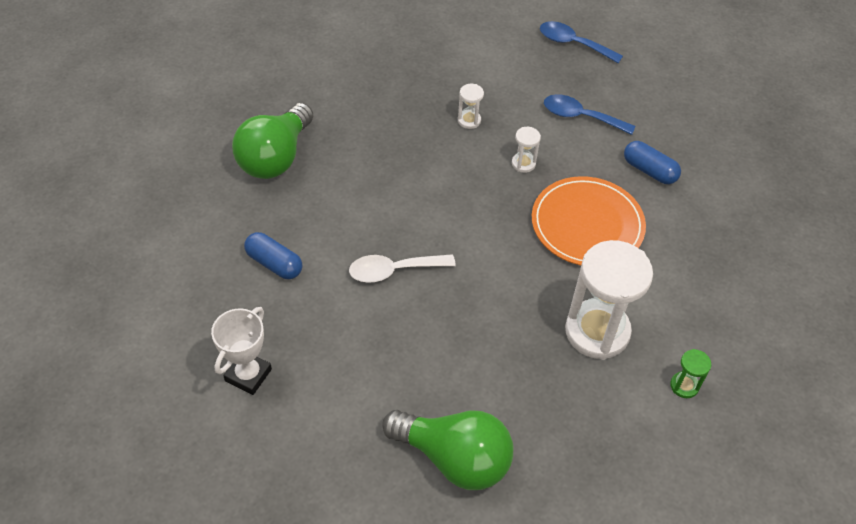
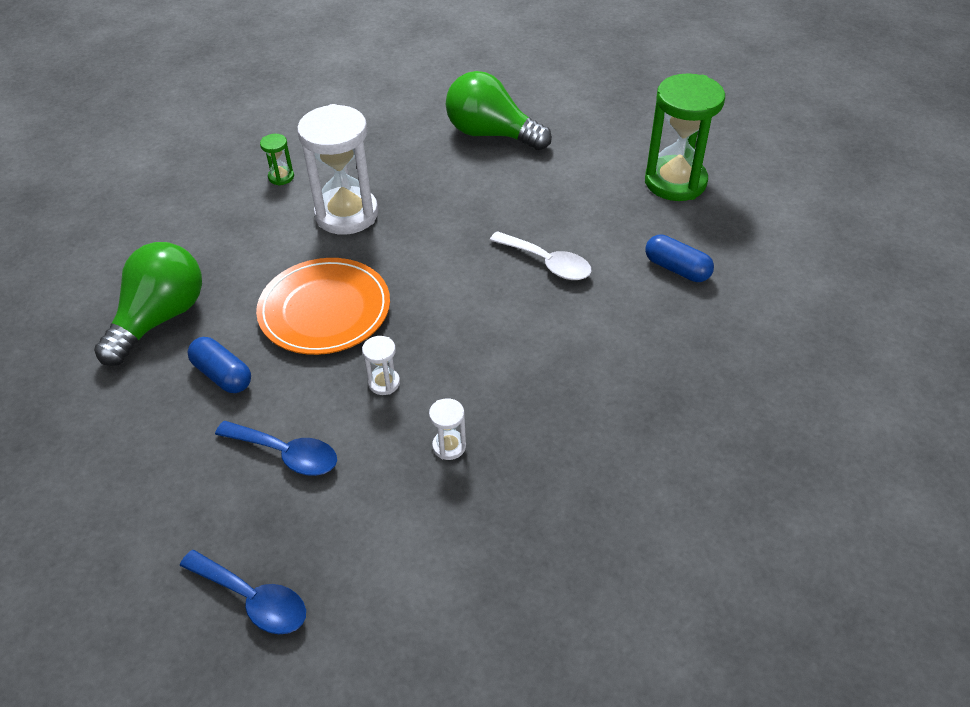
camera: 175 degrees left, 5 degrees down
white trophy [211,307,272,395] -> green hourglass [645,73,725,201]
green light bulb [232,103,313,179] -> green light bulb moved to [94,242,202,366]
white spoon [349,254,456,283] -> white spoon turned 45 degrees clockwise [490,231,592,280]

